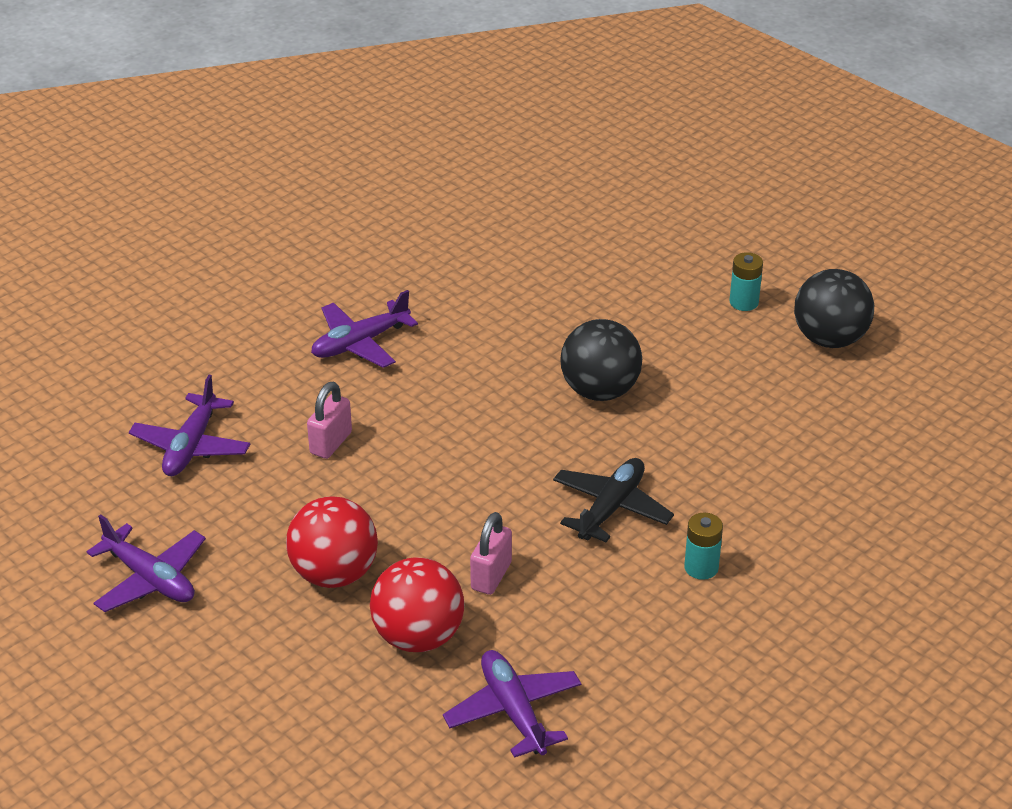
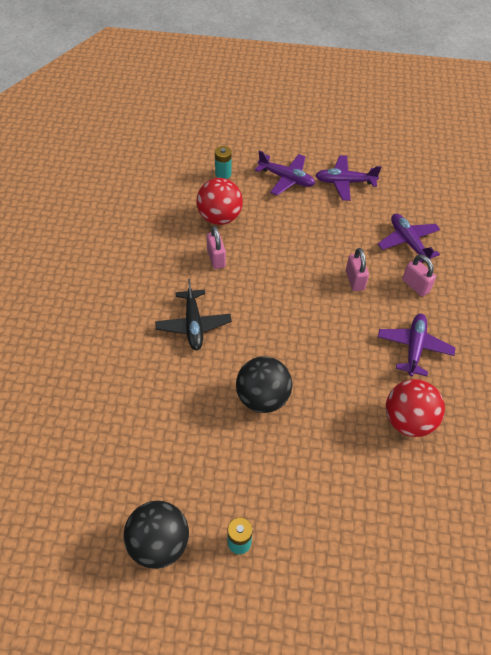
camera: 140 degrees right, 15 degrees up
red ball [286,497,378,588] -> red ball moved to [386,379,445,437]
purple plane [443,650,581,758] -> purple plane moved to [255,150,315,196]
turquoise battery [684,512,723,580] -> turquoise battery moved to [215,146,232,179]
none -> pink padlock [402,254,436,297]

